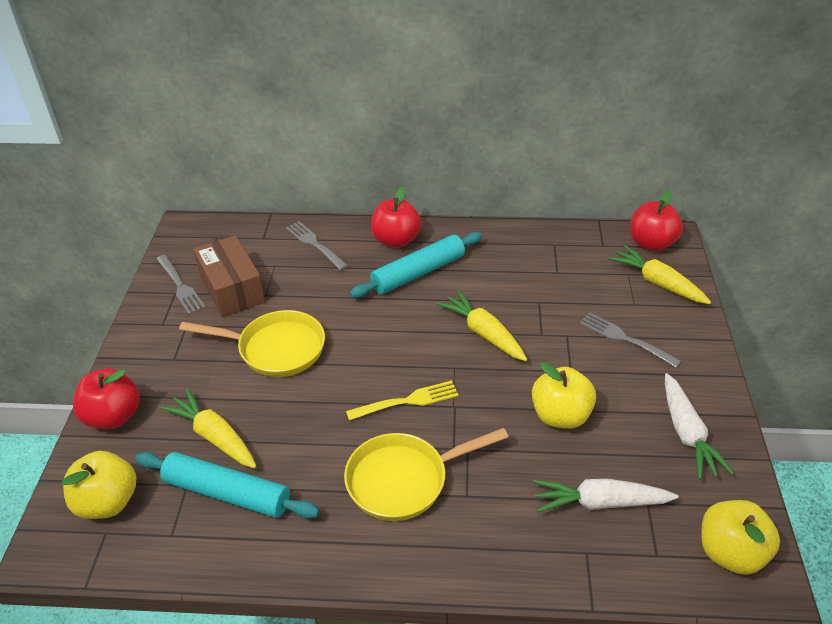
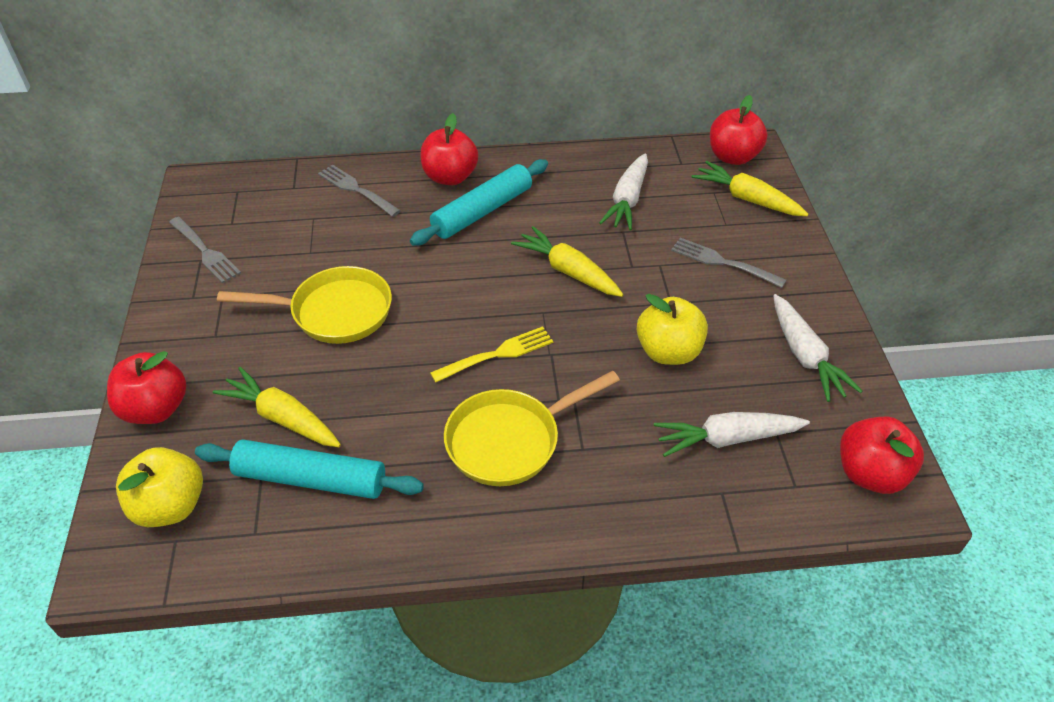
camera: 10 degrees left, 5 degrees up
brown box [193,235,265,317] -> none
yellow apple [701,500,780,575] -> red apple [840,416,924,494]
none -> white carrot [599,153,648,230]

